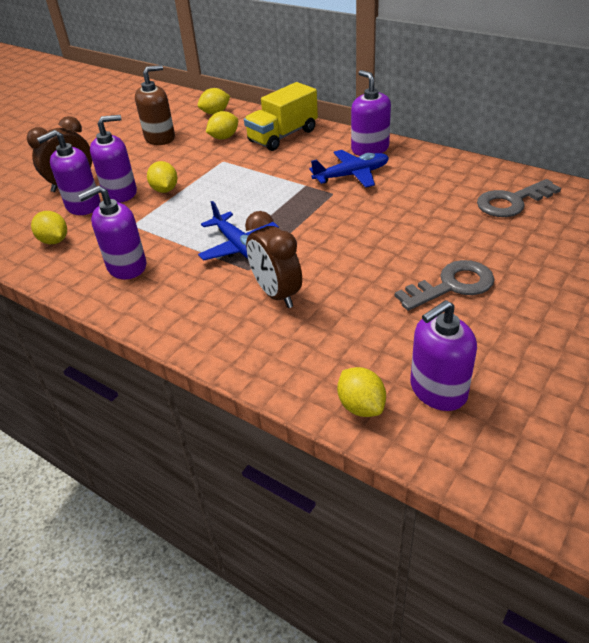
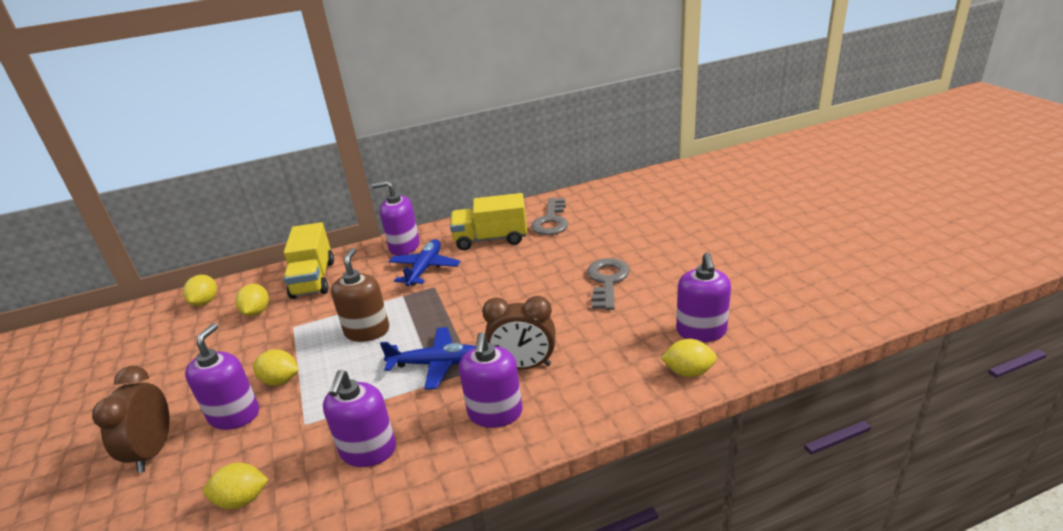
camera: 55 degrees left, 10 degrees down
purple soap dispenser [37,130,100,215] -> purple soap dispenser moved to [459,332,523,428]
brown soap dispenser [135,65,175,145] -> brown soap dispenser moved to [331,248,389,342]
none -> yellow truck [450,193,527,250]

